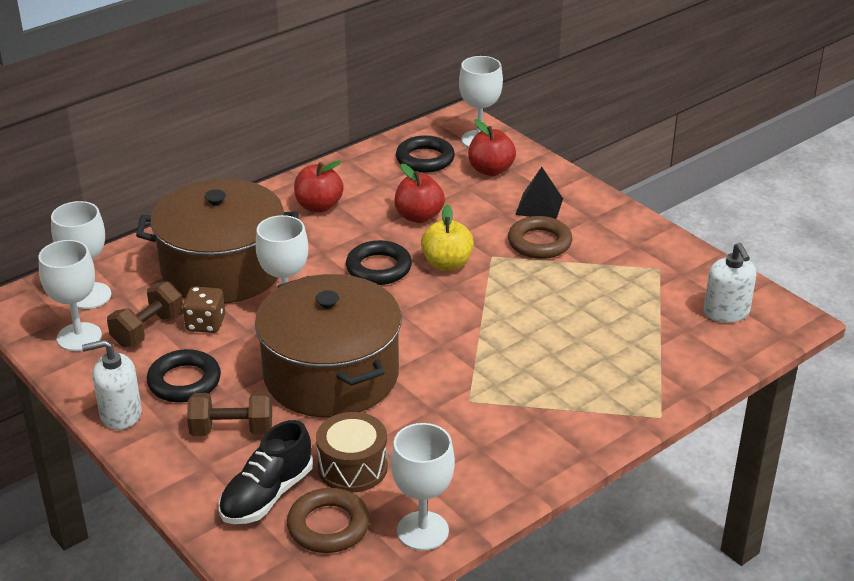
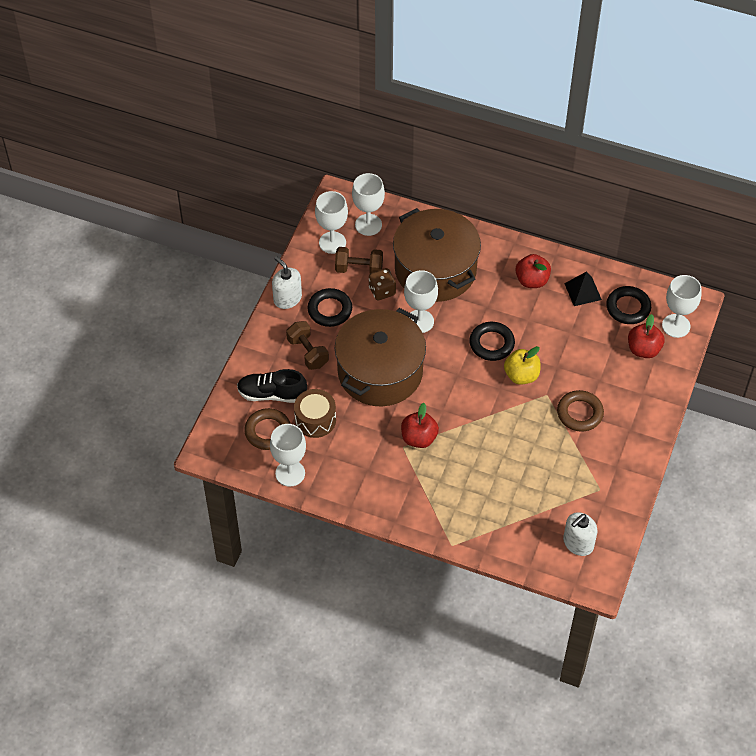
camera: 60 degrees right, 20 degrees up
red apple [395,163,445,223] -> red apple moved to [401,403,439,448]
black pyramid [515,167,563,219] -> black pyramid moved to [564,271,602,306]

